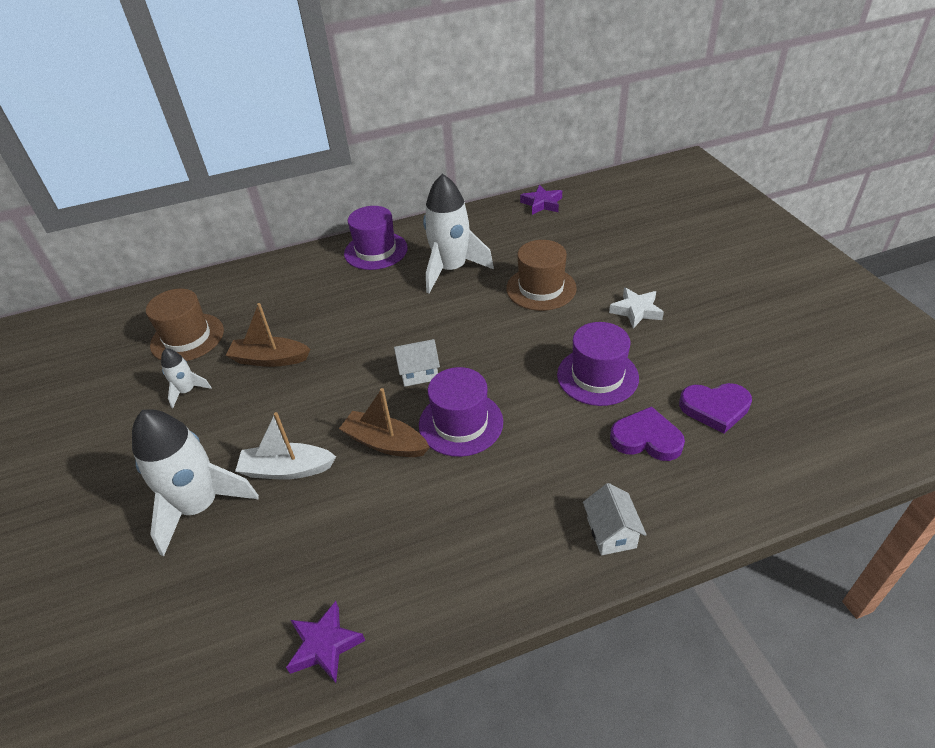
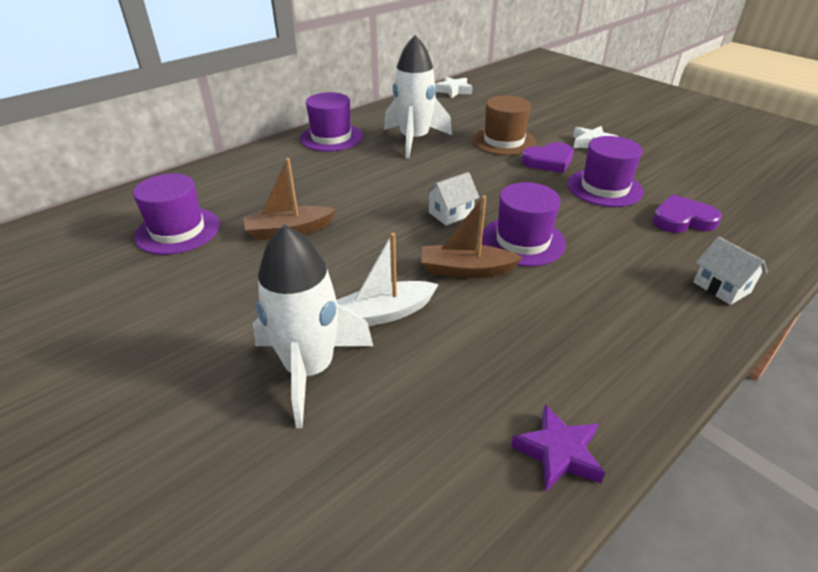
camera: 25 degrees left, 5 degrees down
brown hat [146,289,224,361] -> purple hat [133,173,220,255]
white rocket [161,348,212,408] -> none
purple star [520,185,562,215] -> white star [435,76,473,98]
purple heart [679,383,752,434] -> purple heart moved to [521,142,574,173]

